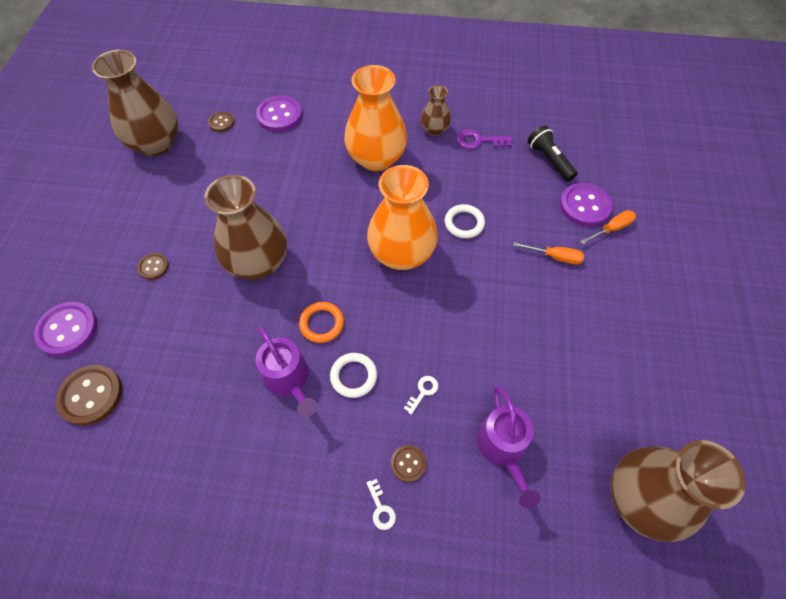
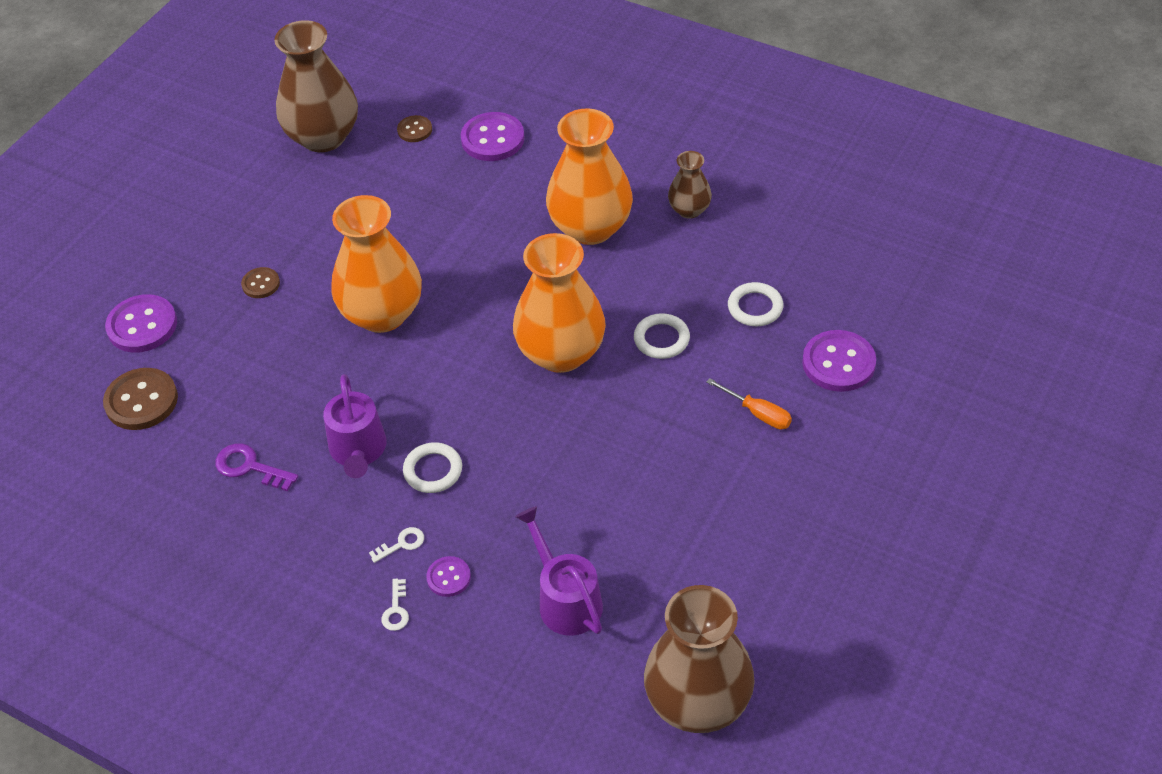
camera: 25 degrees right, 10 degrees down
brown vase [204,175,287,280] -> orange vase [331,195,422,333]
orange ring [299,302,344,343] -> none
brown button [391,445,427,482] -> purple button [426,556,471,597]
white key [404,376,438,415] -> white key moved to [369,527,424,563]
purple key [457,130,512,149] -> purple key moved to [215,443,298,491]
purple watering can [477,386,541,508] -> purple watering can turned 135 degrees clockwise [515,506,603,636]
black flashlight [528,126,578,182] -> none
orange screwdriver [580,210,636,244] -> none
none -> white ring [728,282,784,326]

